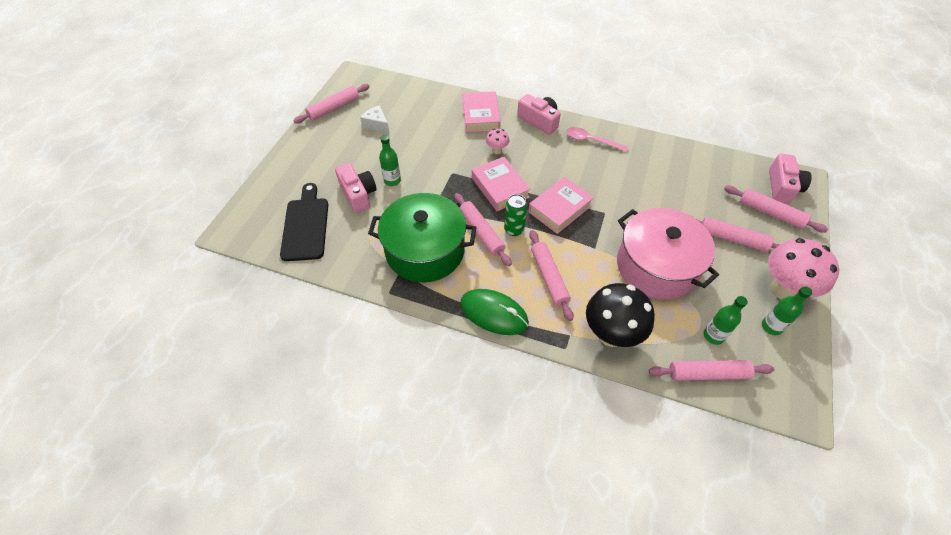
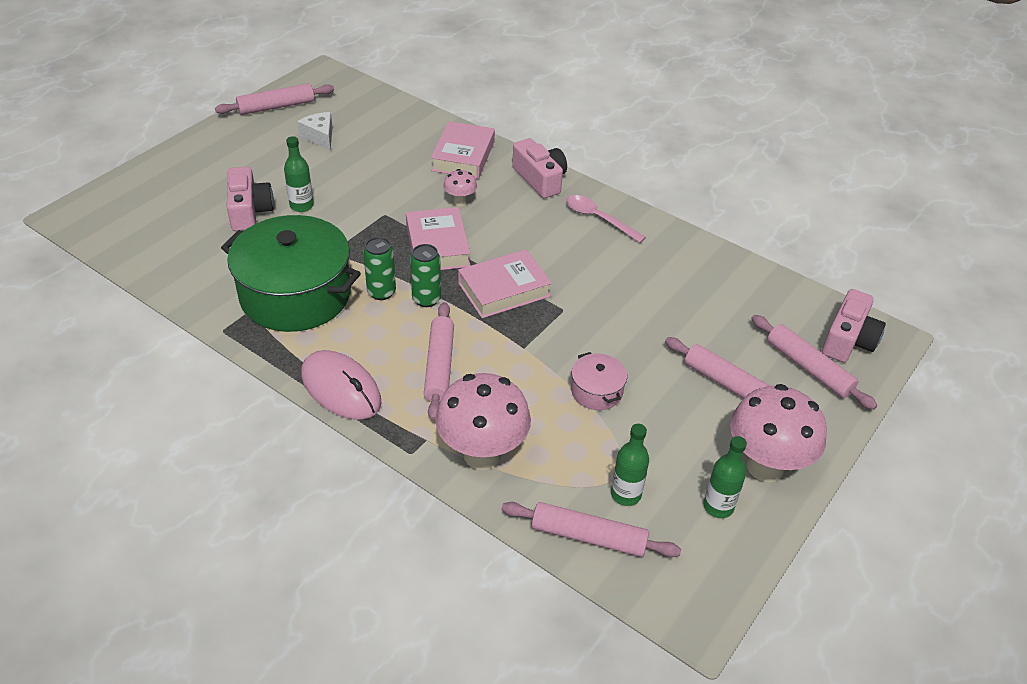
camera: 15 degrees right, 10 degrees down
black cutting board [280,183,328,261] -> none
pink rolling pin [455,193,512,266] -> green can [363,237,396,300]
green mouse [460,289,529,335] -> pink mouse [301,350,382,420]
black mushroom [586,283,655,347] -> pink mushroom [435,373,531,470]
pink pot [617,208,719,300] -> pink pot [571,352,627,410], size x0.44

